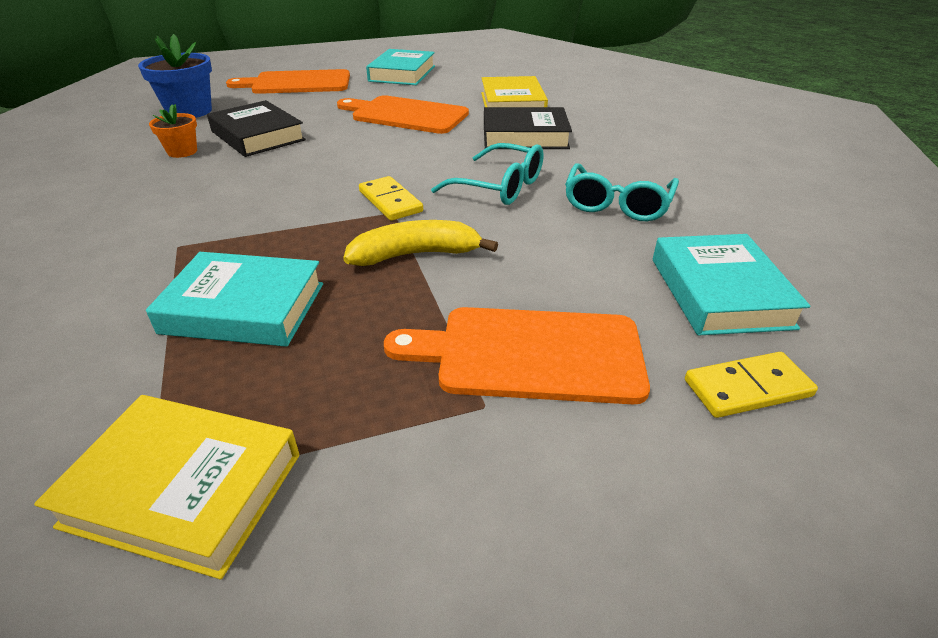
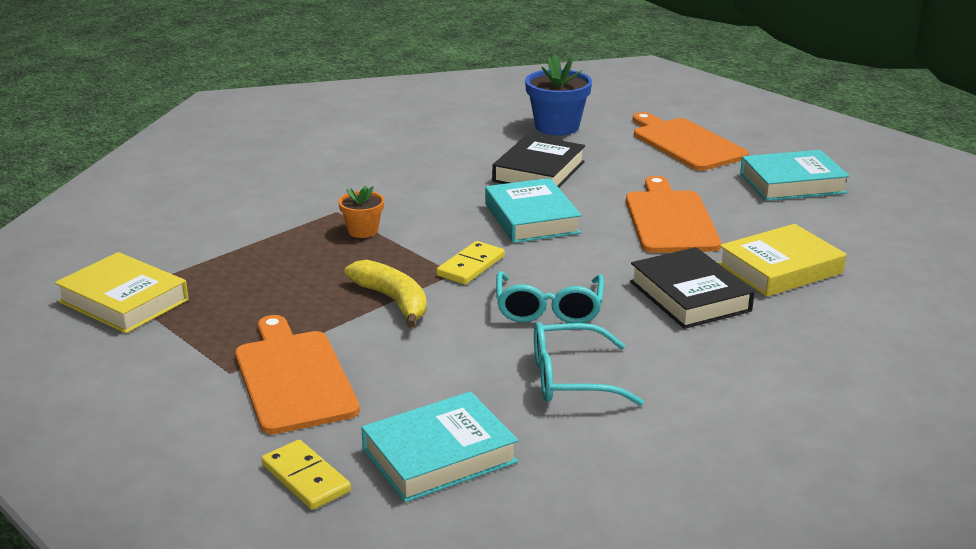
camera: 65 degrees right, 10 degrees down
yellow book [34,395,299,579] -> yellow book turned 45 degrees counterclockwise [55,252,189,333]
turquoise book [146,252,323,347] -> turquoise book moved to [485,178,582,243]
orange flower pot [149,104,197,158] -> orange flower pot moved to [339,185,384,238]

